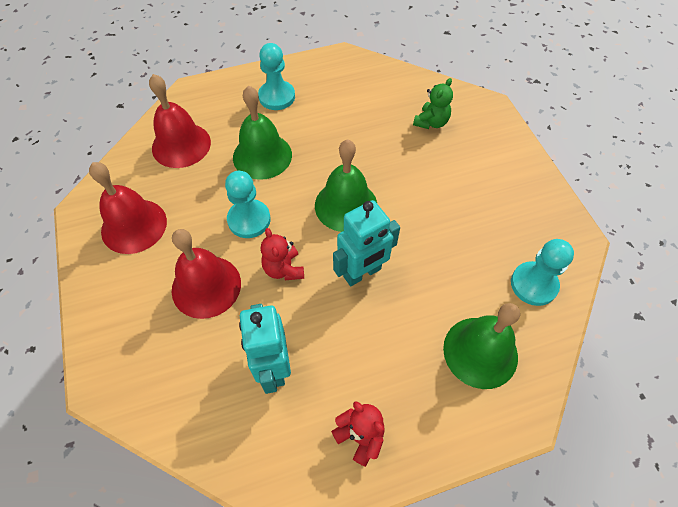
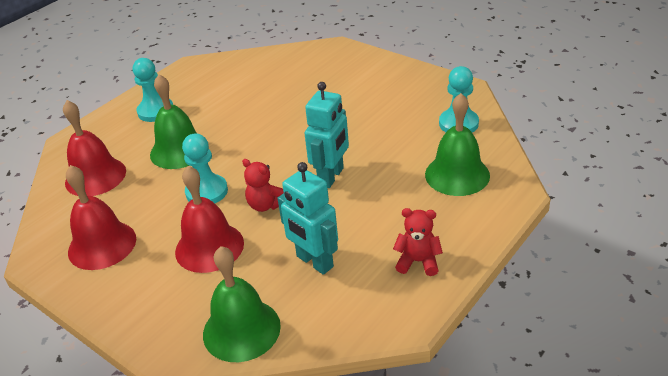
camera: 30 degrees left, 20 degrees down
green bell [315,139,377,232] -> green bell moved to [203,246,281,362]
green teddy bear [413,78,453,129] -> none

